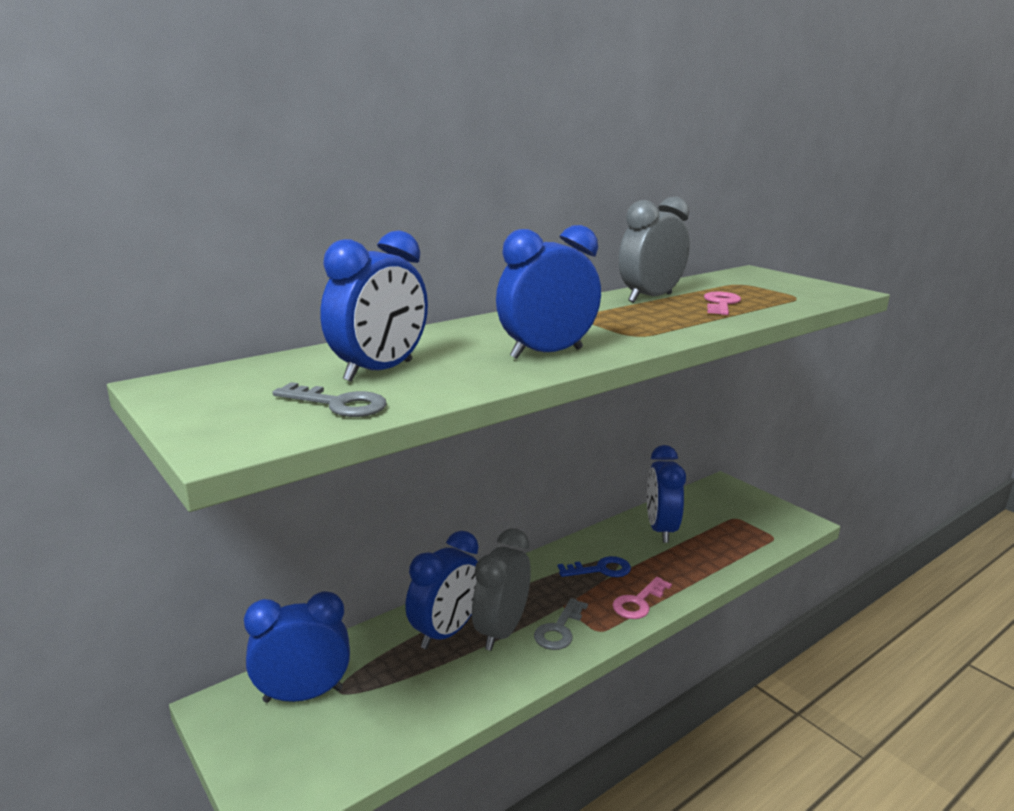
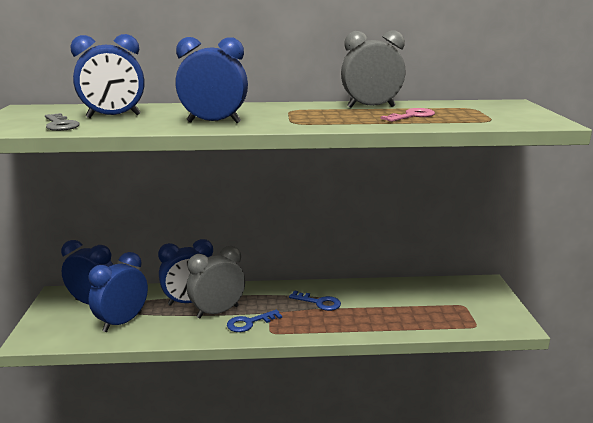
camera: 35 degrees right, 0 degrees up
grey key [534,598,588,650] -> blue key [227,310,282,332]
pink key [613,577,672,619] -> none
blue clock [647,445,686,543] -> blue clock moved to [88,252,148,332]

